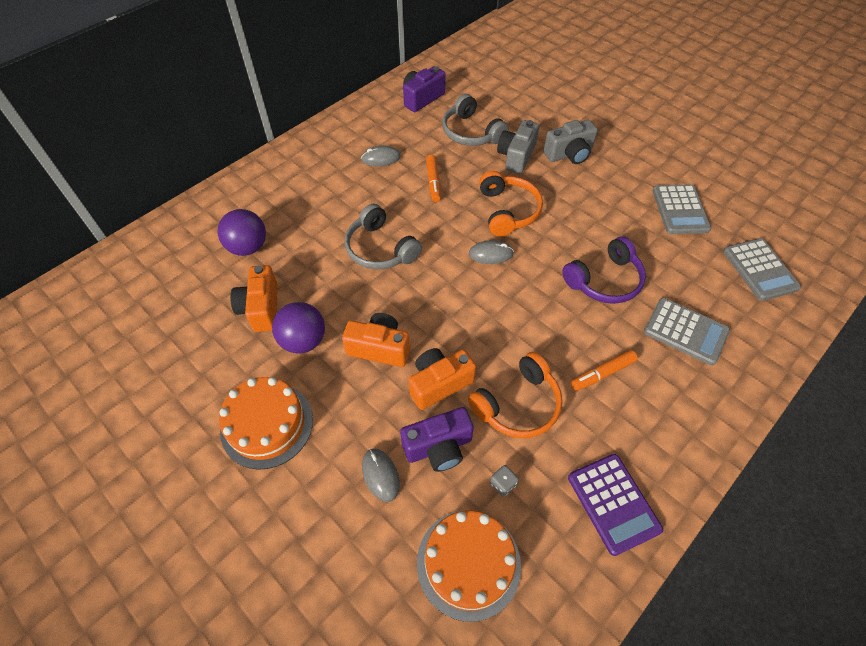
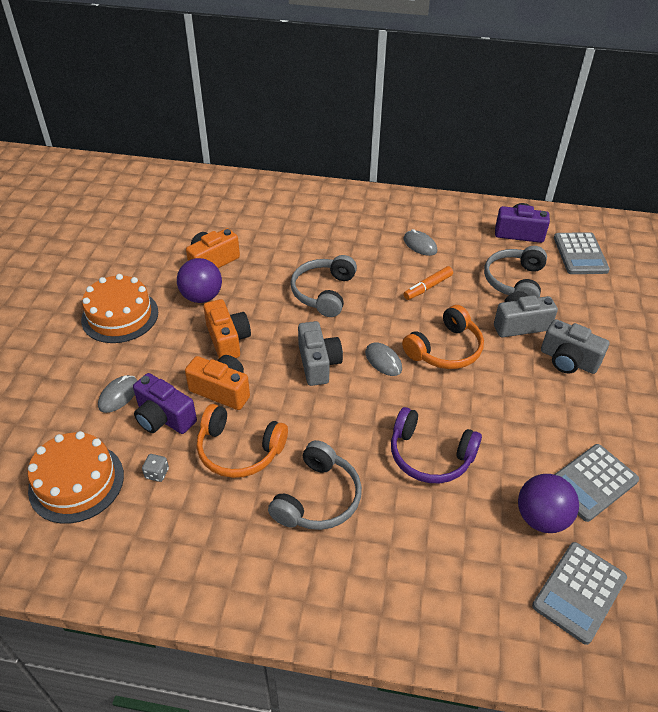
camera: 55 degrees right, 10 degrees down
purple ball [218,209,266,256] -> purple ball moved to [518,474,579,533]
purple calculator [568,454,663,556] -> none
orange marker [571,350,638,391] -> grey headphones [268,440,362,530]
grey calculator [644,298,730,366] -> grey calculator moved to [554,232,610,274]
none -> grey camera [298,321,343,386]

